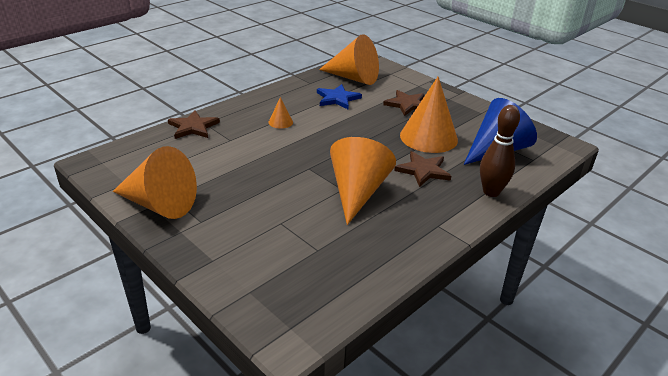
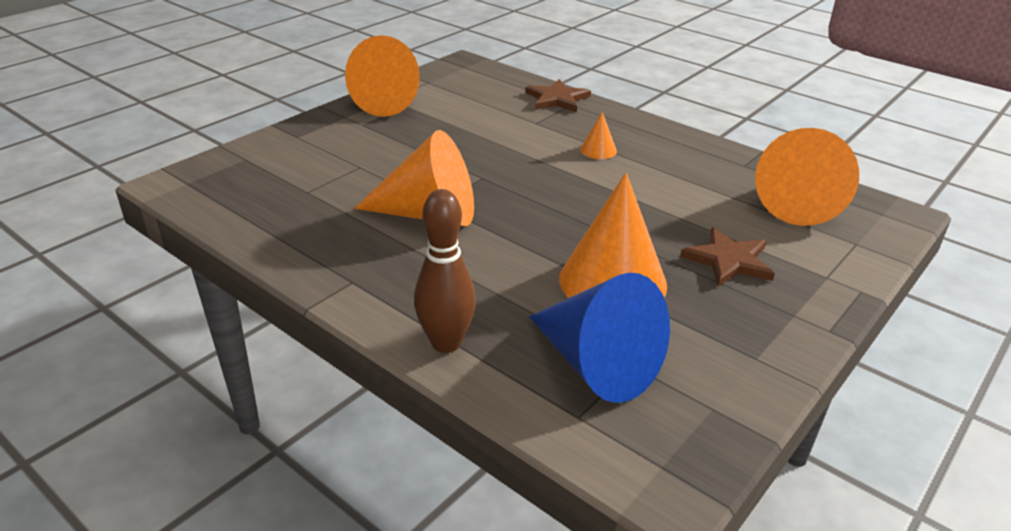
camera: 85 degrees right, 0 degrees up
blue star [317,84,362,109] -> none
brown star [394,151,451,187] -> none

